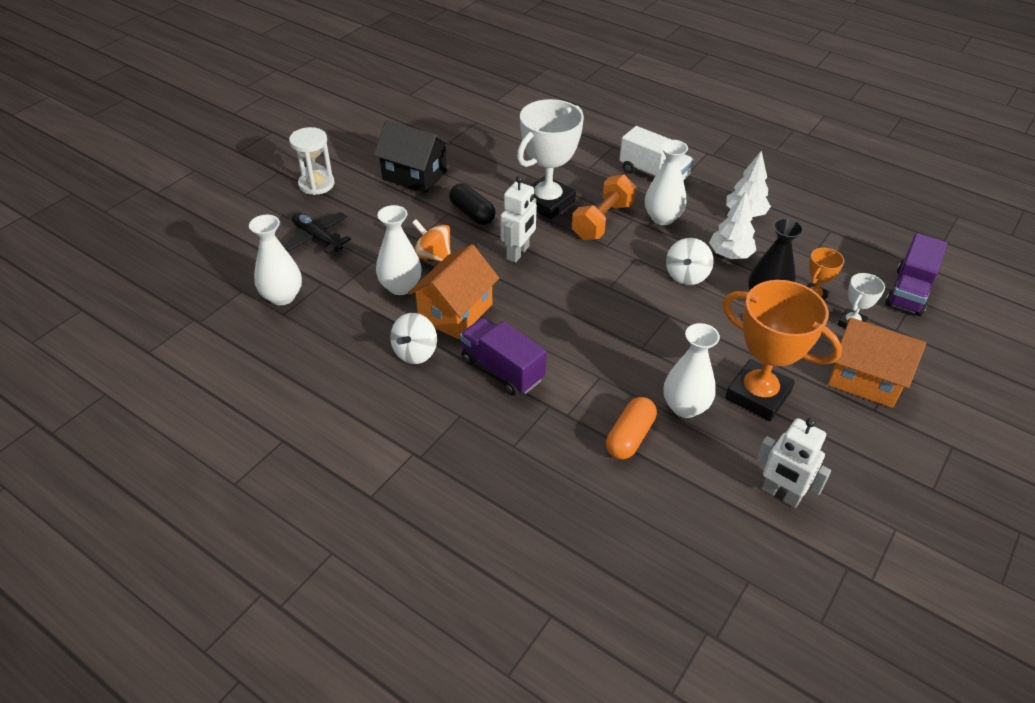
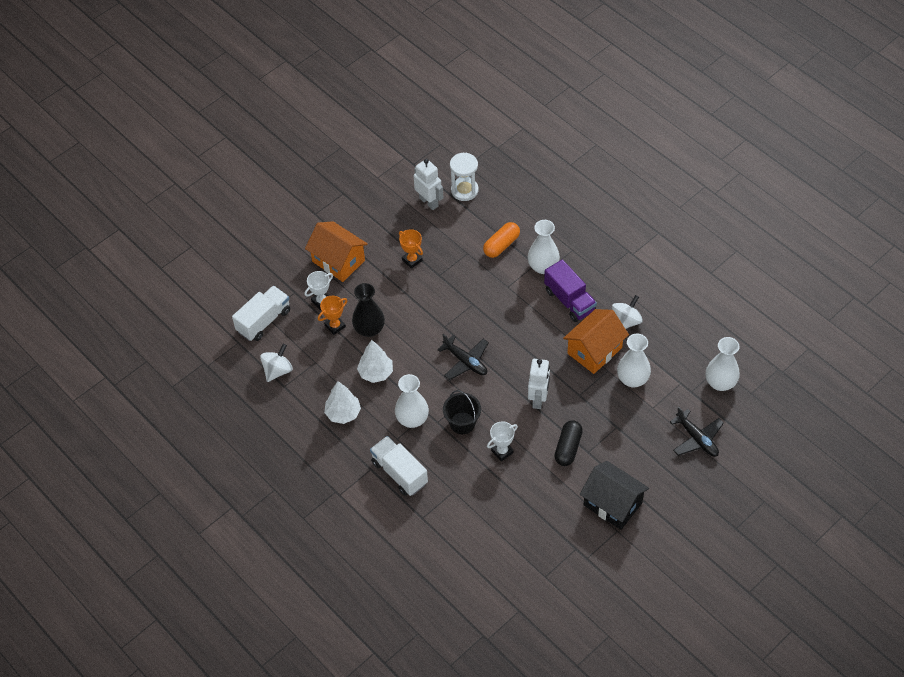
camera: 165 degrees left, 10 degrees up
white hourglass [289,127,334,195] -> white hourglass moved to [450,153,479,201]
orange spinning top [412,219,451,262] -> none
black capsule [449,183,496,225] -> black capsule turned 45 degrees clockwise [555,420,583,466]
white robot [501,176,537,263] -> white robot turned 150 degrees clockwise [528,359,550,409]
white trophy [517,99,584,219] -> white trophy [487,421,518,461], size x0.47
orange dumbbell [572,174,636,240] -> black bucket [443,390,481,434]
white vase [663,323,720,418] -> white vase moved to [528,220,560,274]
white spinning top [666,238,714,285] -> white spinning top moved to [260,344,293,382]
orange trophy [722,280,842,421] -> orange trophy [399,229,423,269], size x0.47
purple truck [885,233,948,316] -> white truck [232,286,290,341]
none -> black plane [437,334,489,380]

